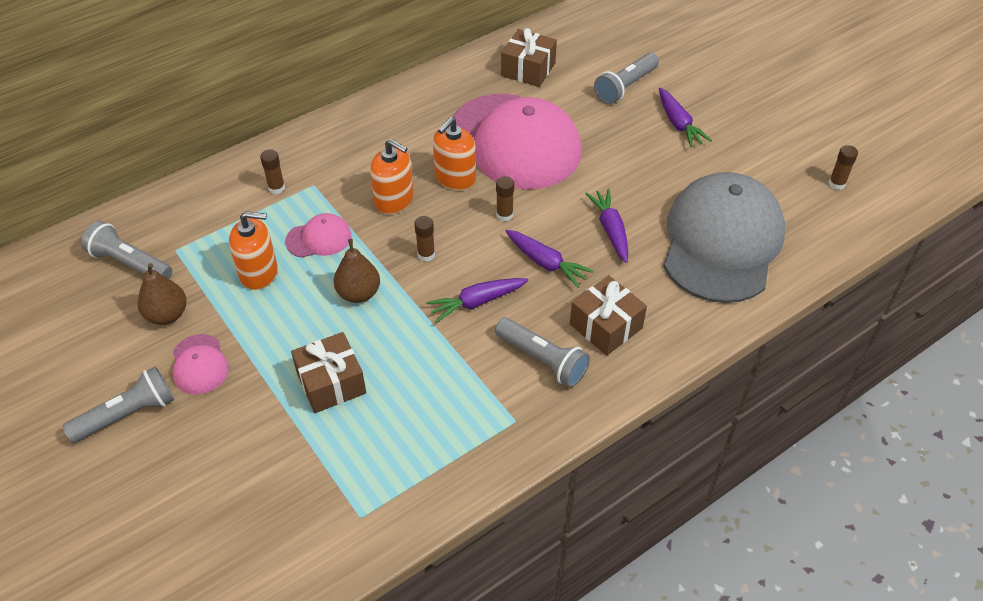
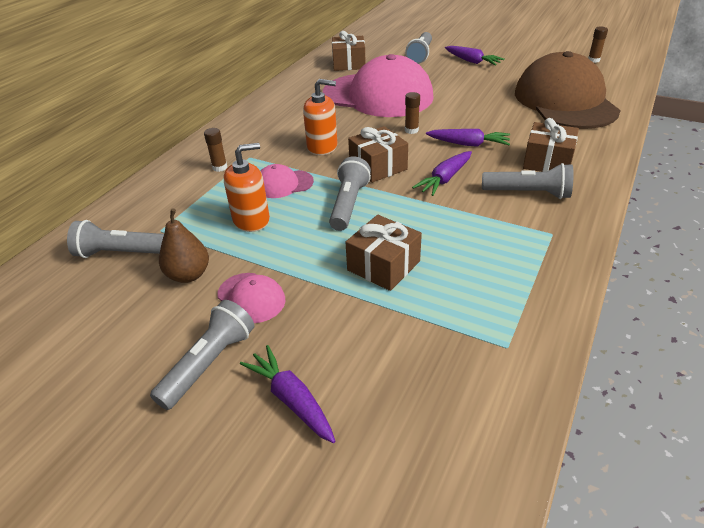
camera: 25 degrees left, 10 degrees down
pink cap [285,213,351,258] -> pink cap turned 150 degrees counterclockwise [261,164,314,198]
brown pear [334,239,380,303] -> grey flashlight [329,156,371,231]
brown glue stick [414,216,435,262] -> brown gift [348,126,408,183]
orange soap dispenser [433,117,476,190] -> none
purple carrot [585,189,628,263] -> purple carrot moved to [240,345,335,443]
grey cap [663,172,785,303] -> brown cap [515,51,621,129]

